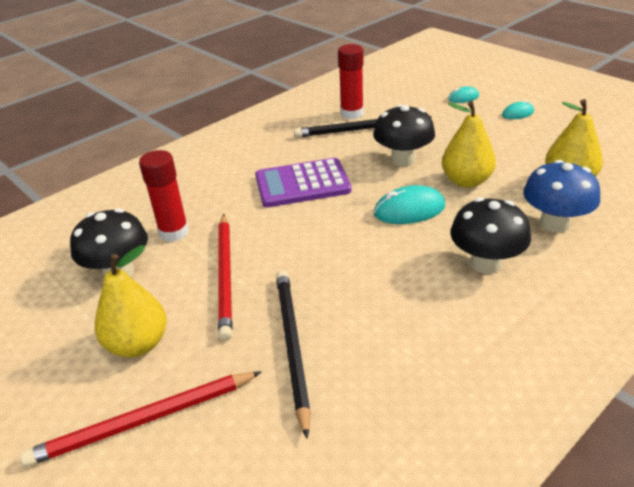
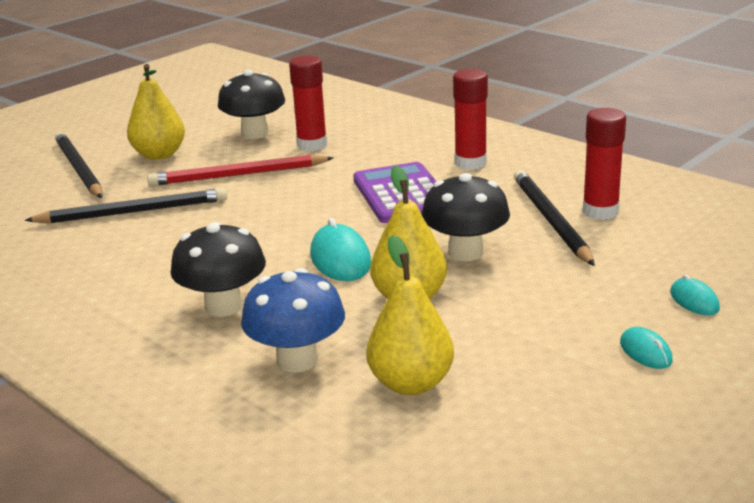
camera: 85 degrees right, 10 degrees down
red pencil [20,371,262,467] -> black pencil [55,132,103,198]
none -> red glue stick [453,69,488,170]

